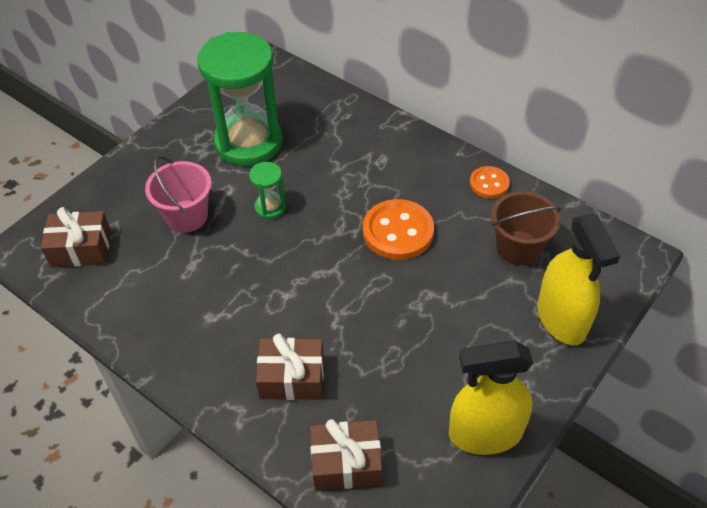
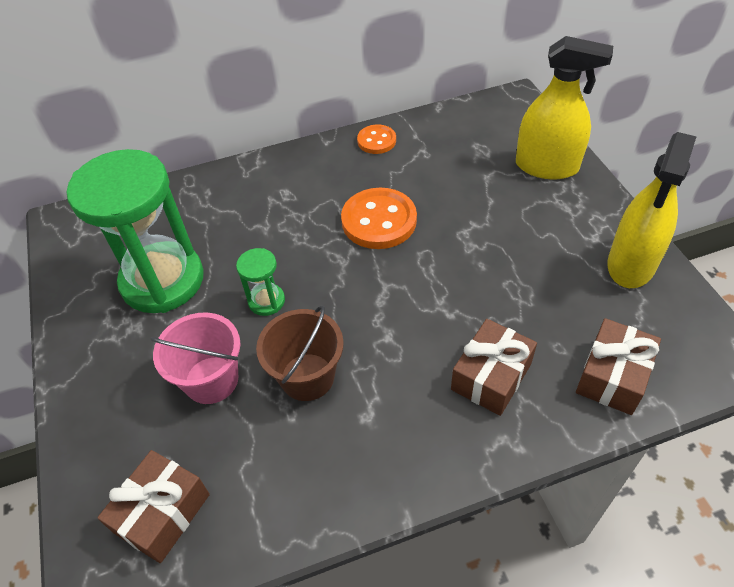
camera: 55 degrees left, 0 degrees up
brown bucket [491,191,561,265] -> brown bucket moved to [256,305,344,401]

